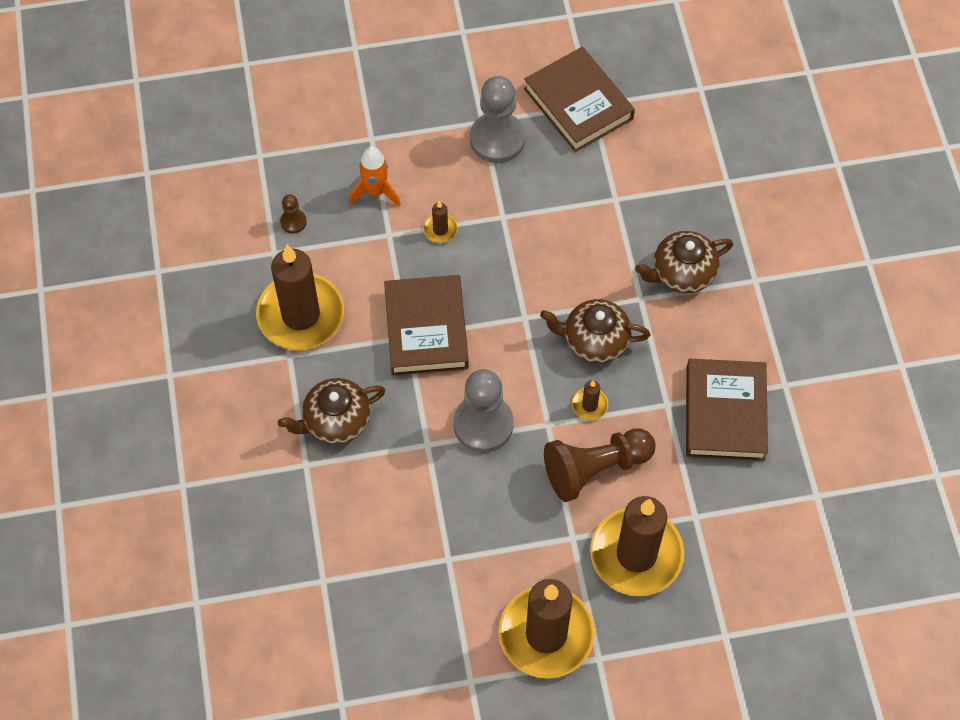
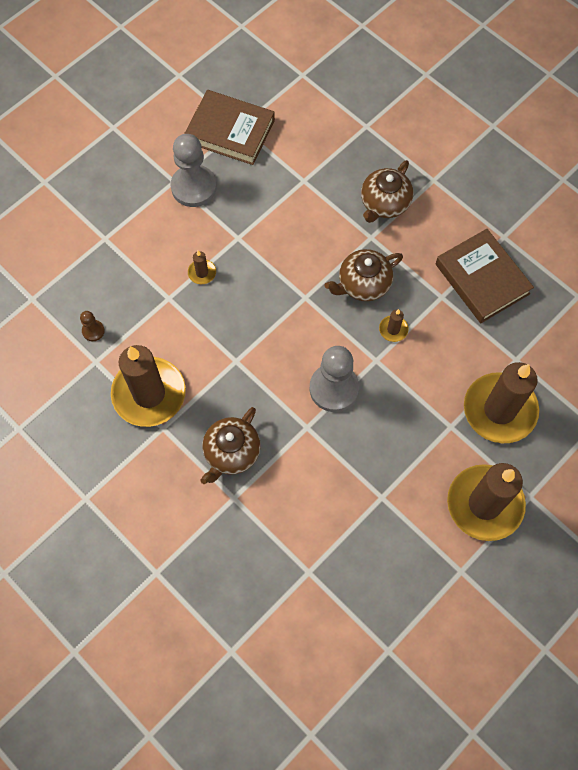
camera: 35 degrees left, 5 degrees up
orange rocket [349,146,401,207] -> none
brown book [384,275,469,376] -> none
brown pawn [544,428,655,502] -> none

